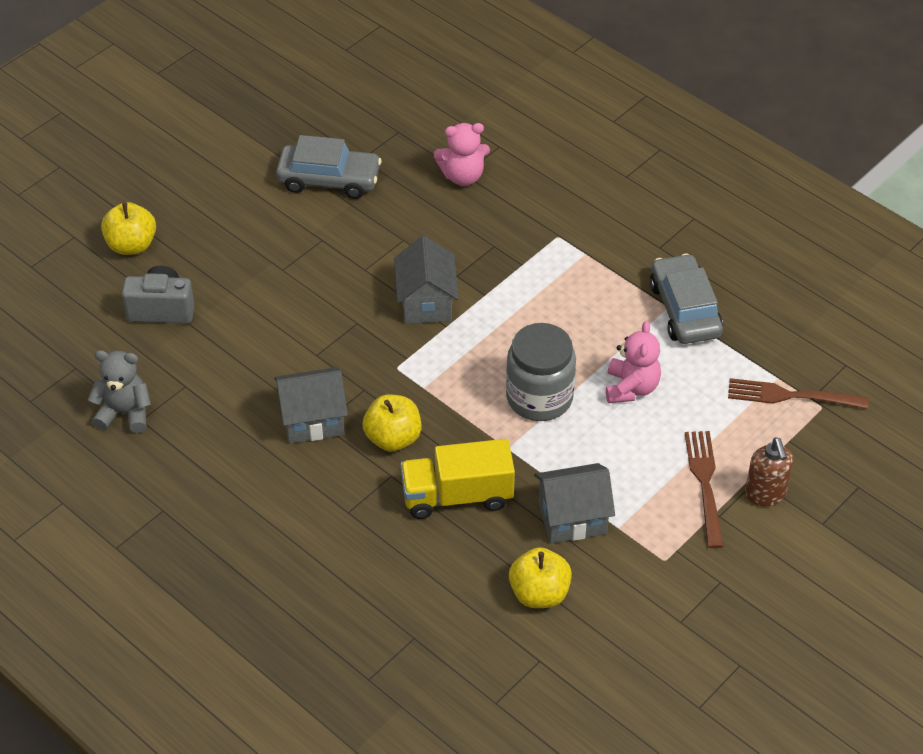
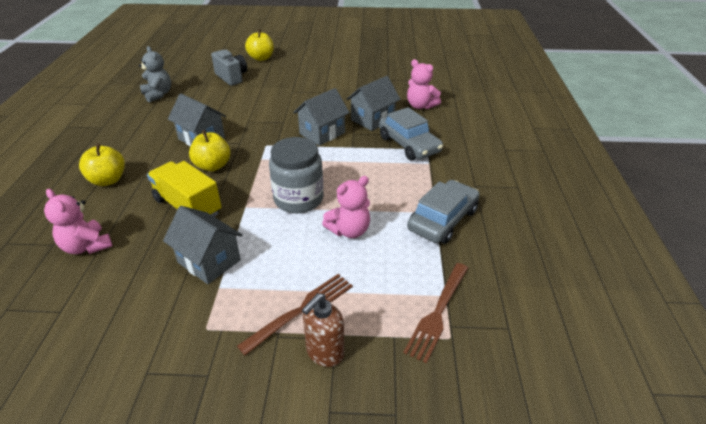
camera: 50 degrees right, 10 degrees down
grey car [276,135,382,199] -> grey car moved to [379,107,443,160]
yellow apple [509,547,572,608] -> yellow apple moved to [79,143,125,186]
brown fork [728,378,869,409] -> brown fork turned 120 degrees counterclockwise [403,263,468,363]
none -> pink teddy bear [44,189,113,254]
none -> grey house [347,76,401,131]

